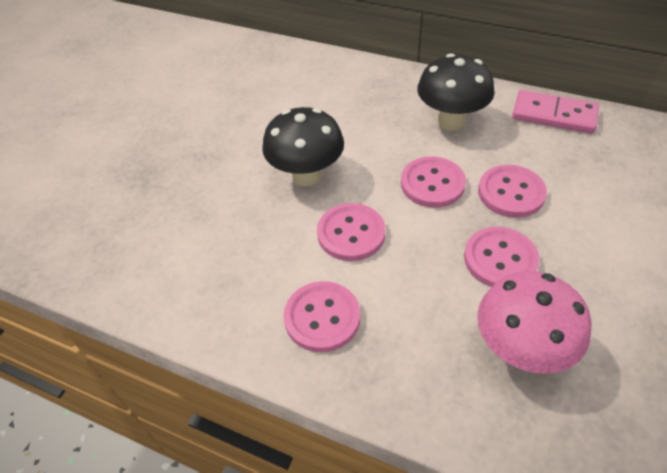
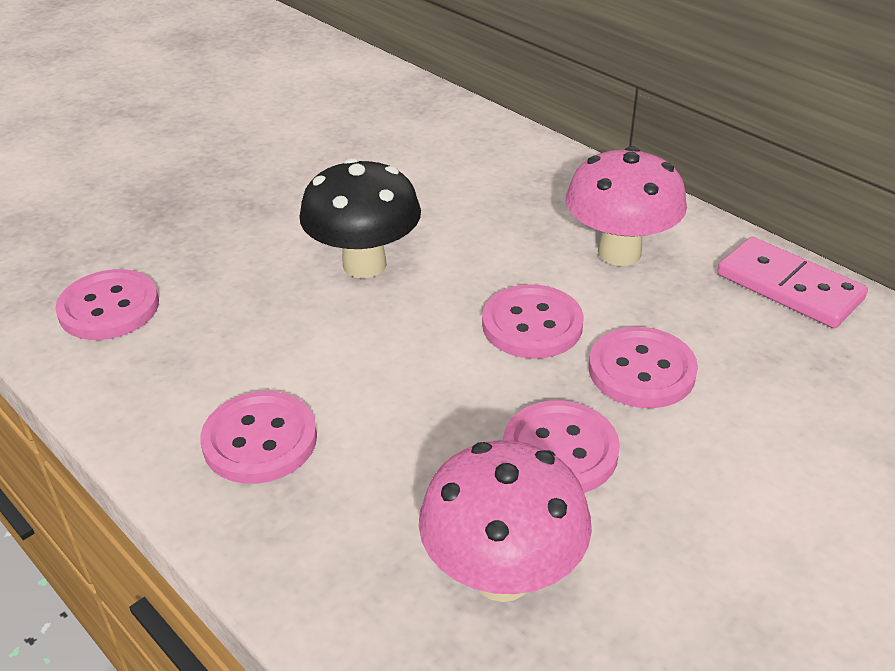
camera: 20 degrees right, 10 degrees down
pink button [317,203,385,261] -> pink button moved to [55,269,159,340]
black mushroom [417,53,494,130] -> pink mushroom [566,146,687,266]

